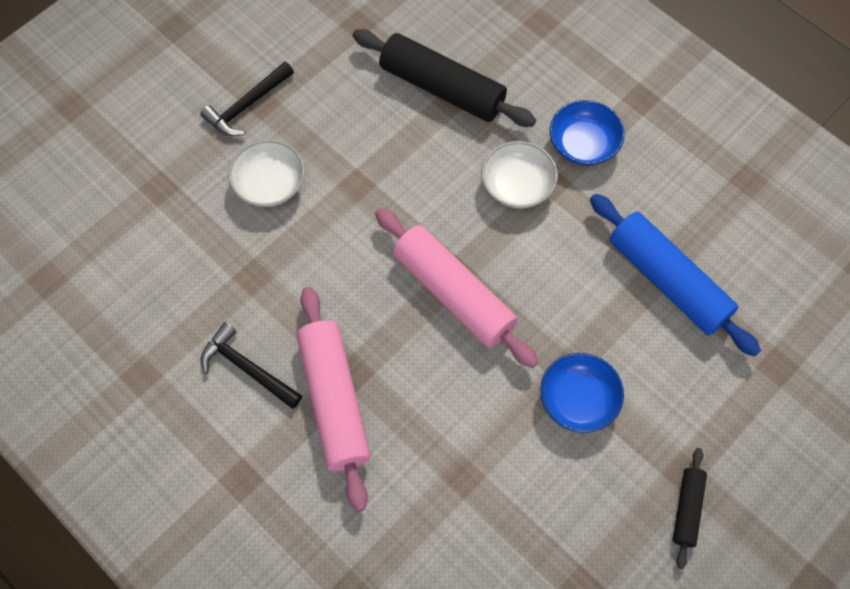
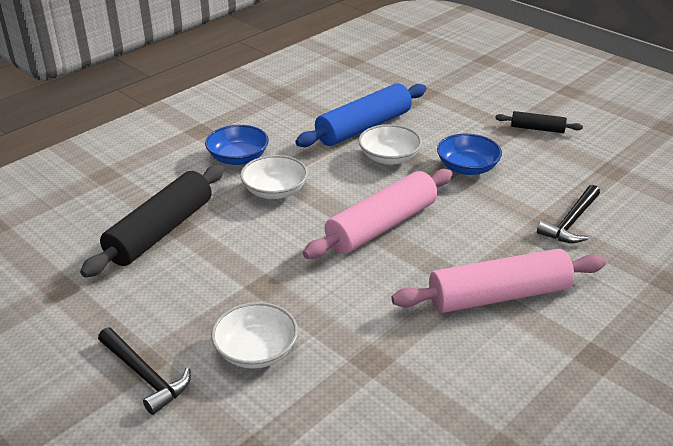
camera: 90 degrees left, 30 degrees down
black hammer [201,322,302,409] -> black hammer moved to [537,185,600,243]
none -> white bowl [358,124,422,165]

